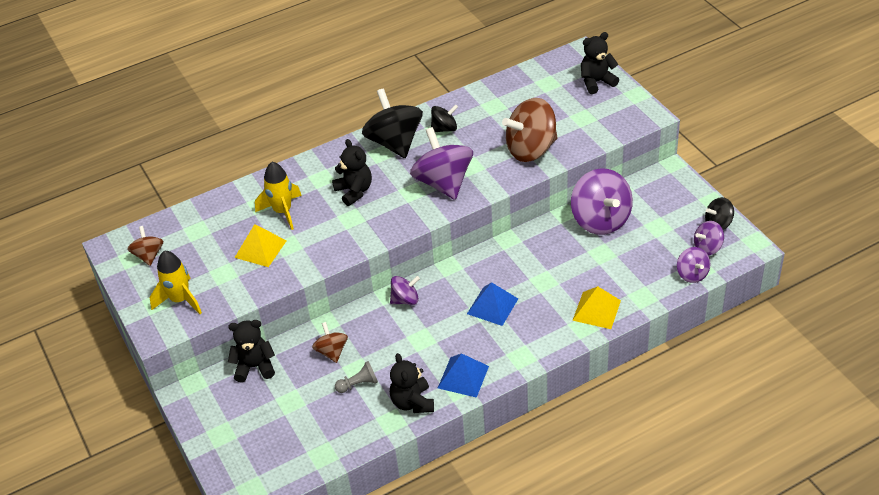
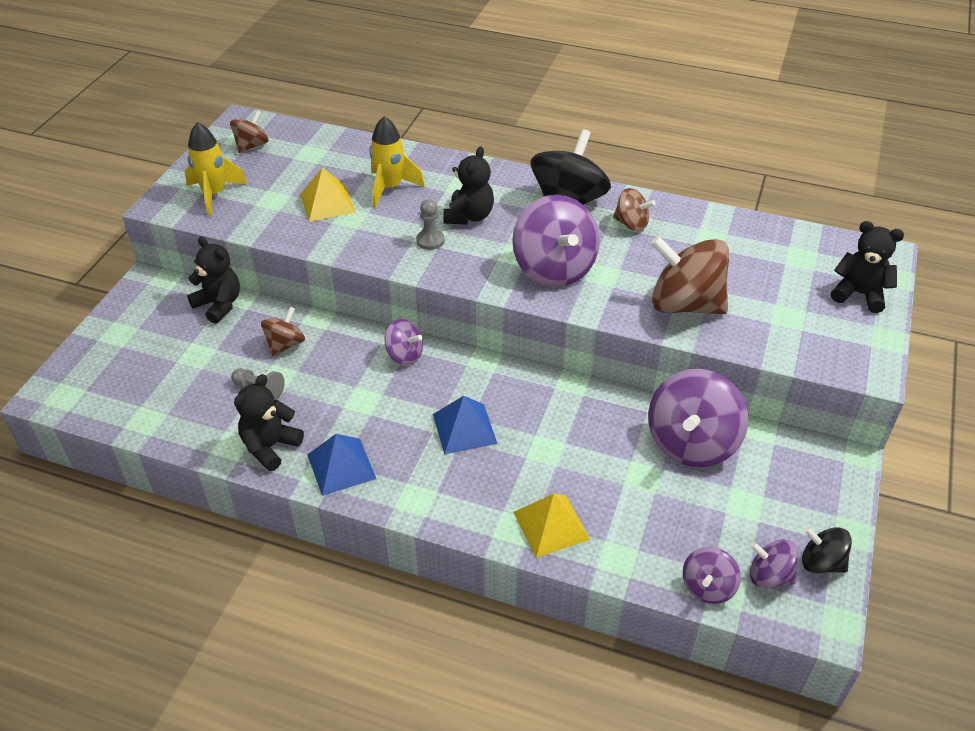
camera: 45 degrees right, 0 degrees up
purple spinning top [410,127,473,200] -> purple spinning top turned 135 degrees clockwise [512,195,600,287]
black spinning top [431,104,458,132] -> brown spinning top [613,188,655,232]
none -> grey pawn [416,199,445,250]

